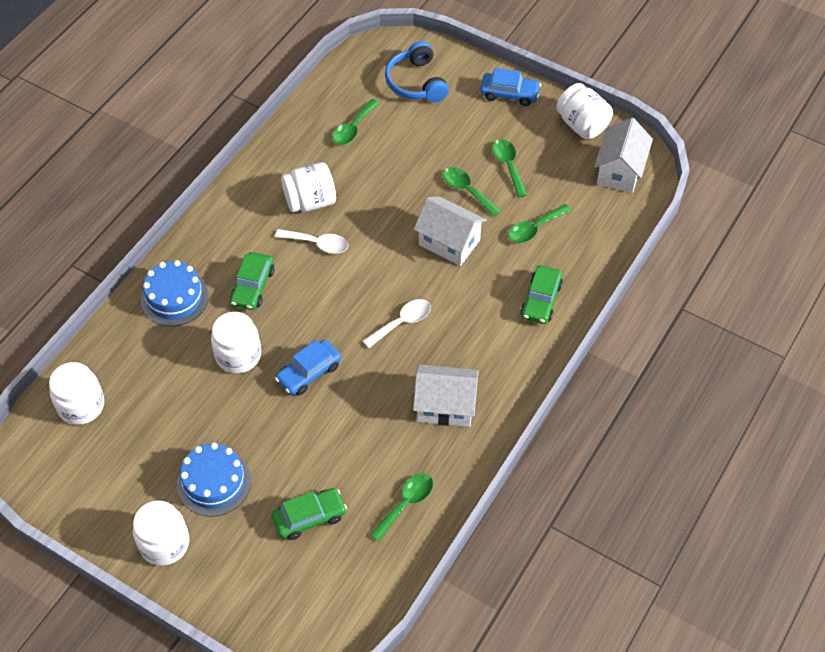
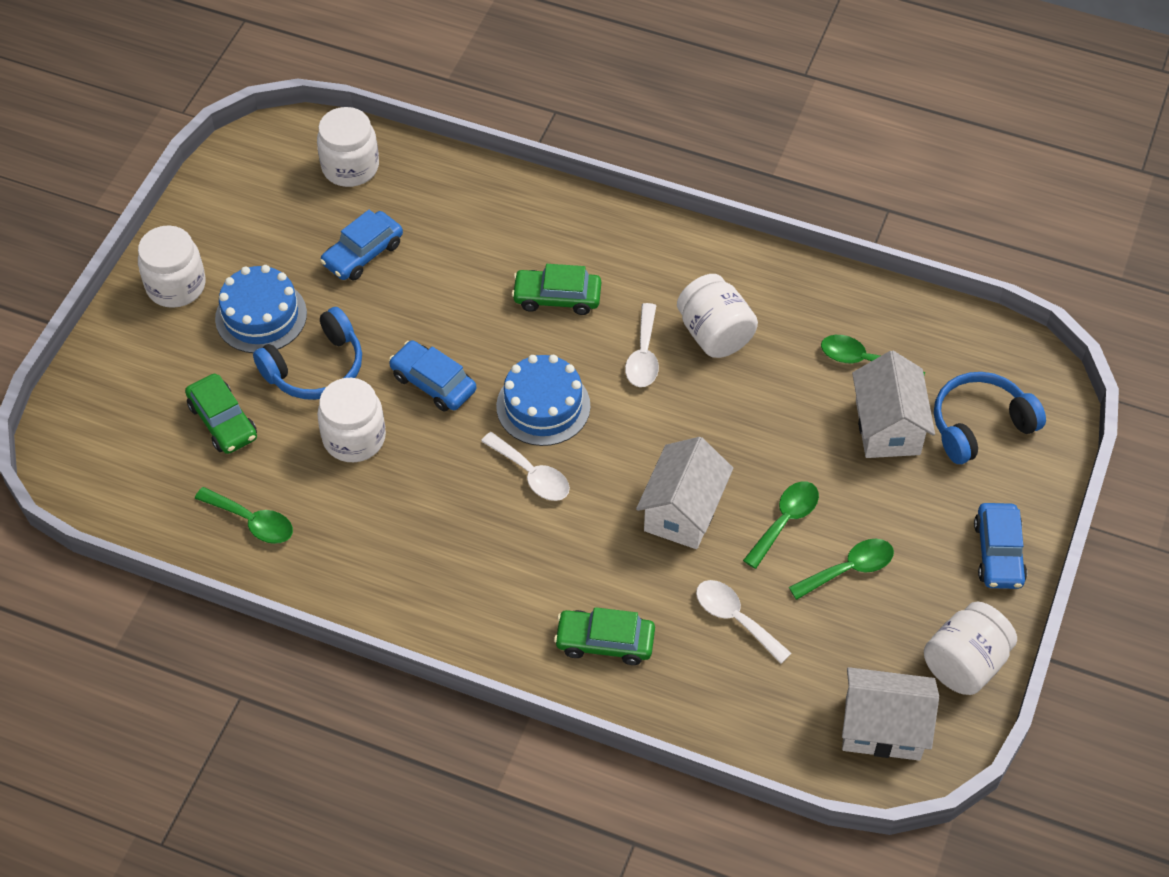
camera: 80 degrees right, 0 degrees up
blue cake [141,260,209,326] -> blue cake moved to [496,355,591,446]
white jar [211,312,261,373] -> white jar moved to [317,378,386,462]
white house [413,365,479,427] -> white house moved to [852,351,935,458]
green spoon [508,204,571,243] -> white spoon [696,580,792,664]
none -> blue headphones [253,307,362,400]
none -> blue car [320,210,403,281]

